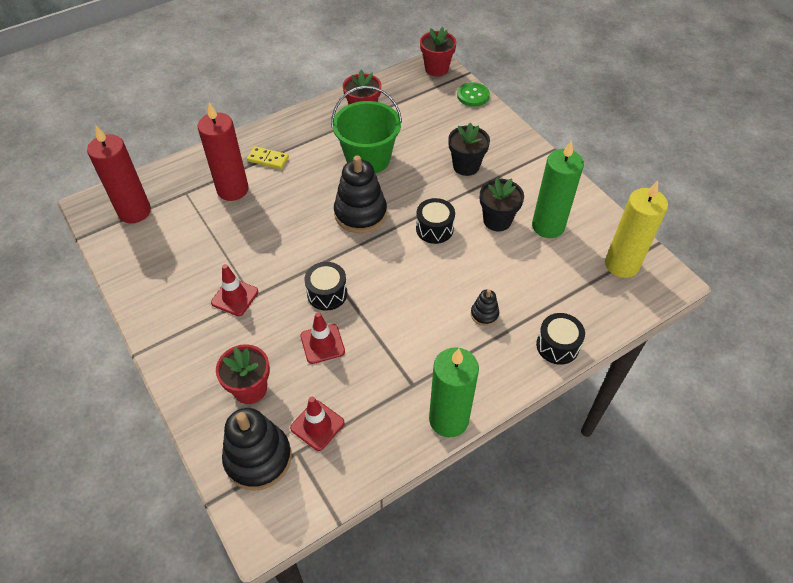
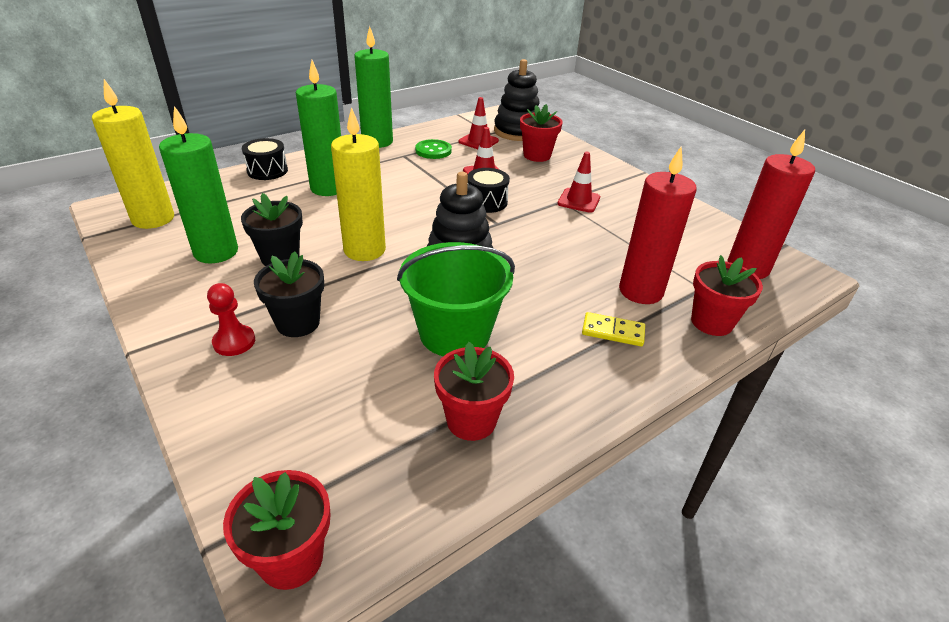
camera: 175 degrees right, 15 degrees down
black drum [416,198,455,244] -> yellow candle [331,107,386,261]
green button [457,82,490,107] -> green button moved to [415,139,452,159]
black stacking toy [471,289,499,326] -> green candle [296,60,341,196]
none -> red pawn [207,283,255,356]
none -> red flower pot [691,255,763,336]

